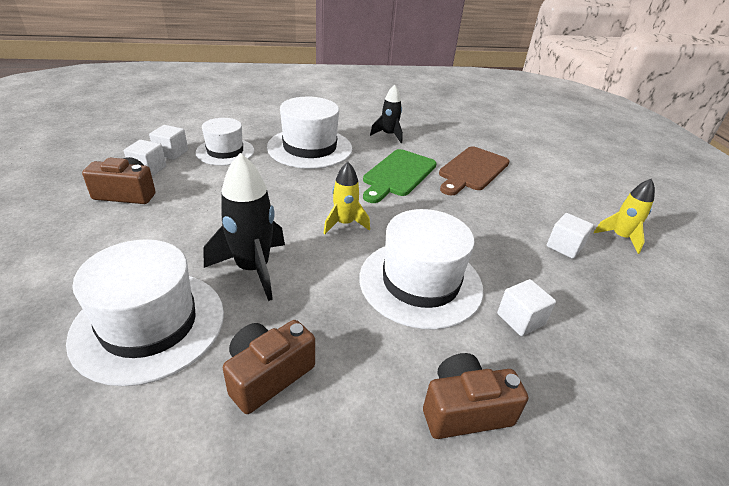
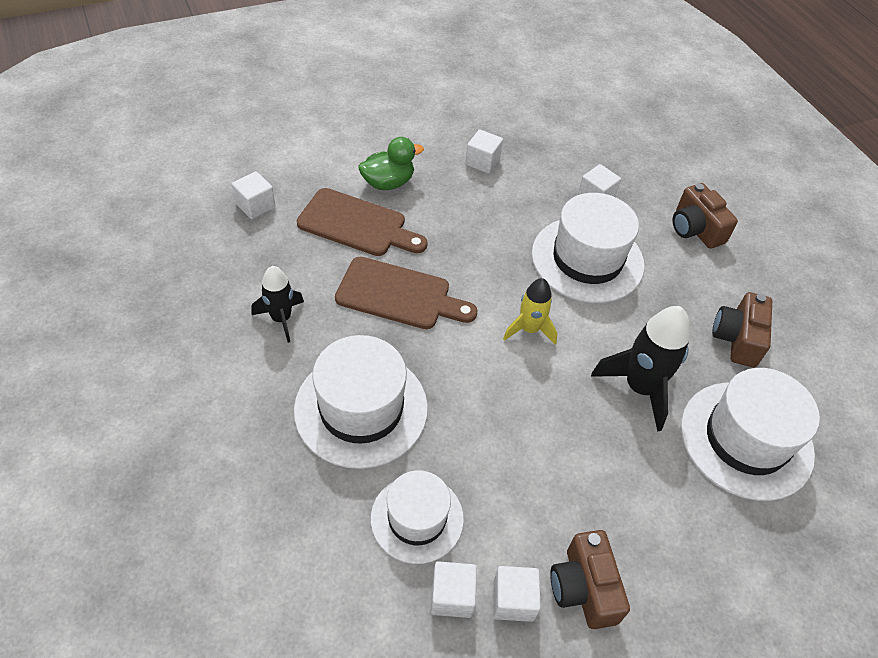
camera: 105 degrees left, 15 degrees up
brown camera [223,320,315,414] -> brown camera turned 75 degrees clockwise [712,292,772,367]
green cutting board [363,149,437,203] -> brown cutting board [335,257,477,329]
yellow rocket [594,179,655,254] -> none
none -> white cube [232,171,275,219]
none -> green duck [358,137,424,190]

